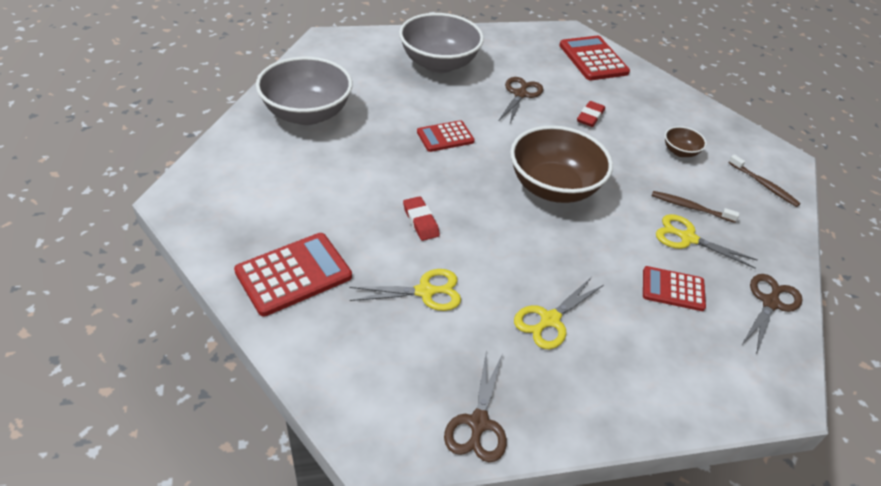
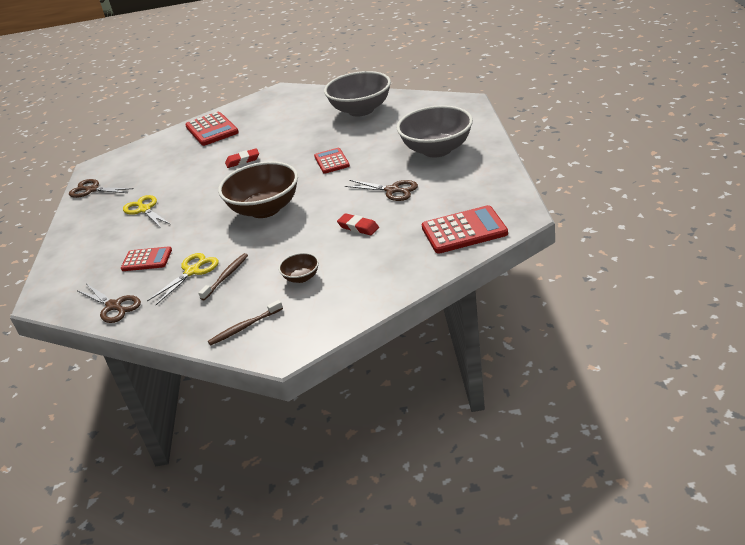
camera: 105 degrees right, 10 degrees down
yellow scissors [349,269,461,311] -> none
red calculator [643,266,706,311] -> red calculator turned 75 degrees clockwise [121,246,172,271]

